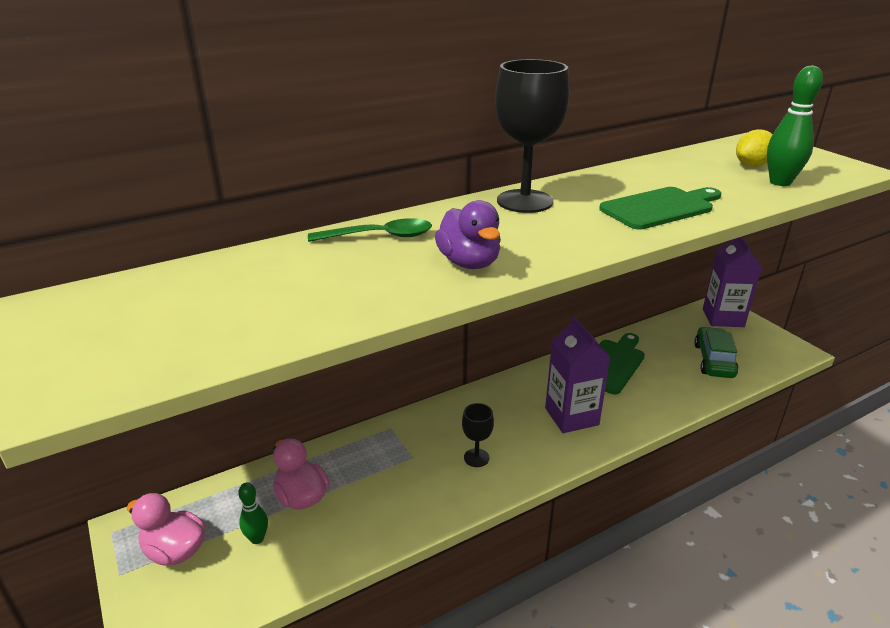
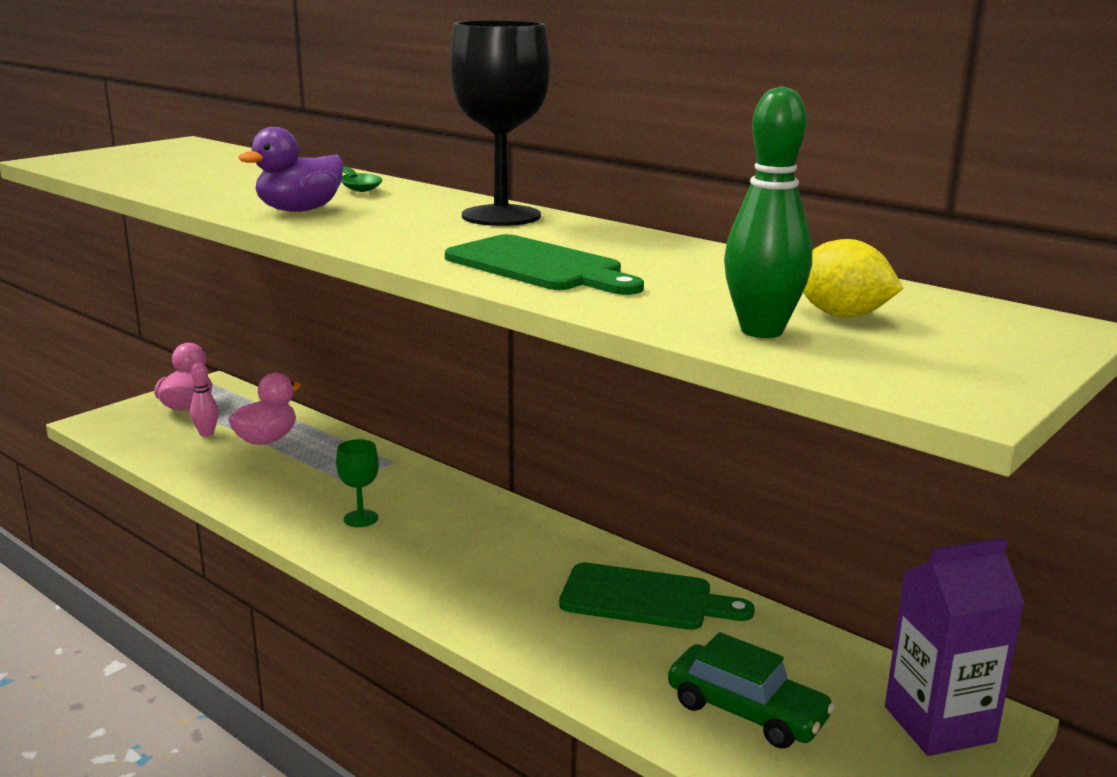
camera: 70 degrees right, 10 degrees down
green bowling pin [238,483,268,544] -> pink bowling pin [190,362,219,437]
black goblet [462,403,494,467] -> green goblet [336,439,379,527]
purple carton [545,316,610,433] -> none
green car [694,327,738,378] -> green car turned 45 degrees clockwise [668,632,835,749]

